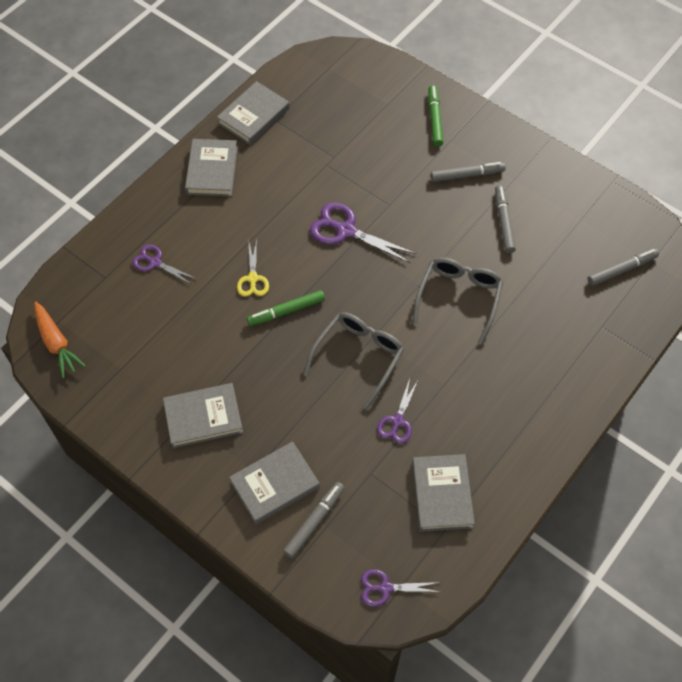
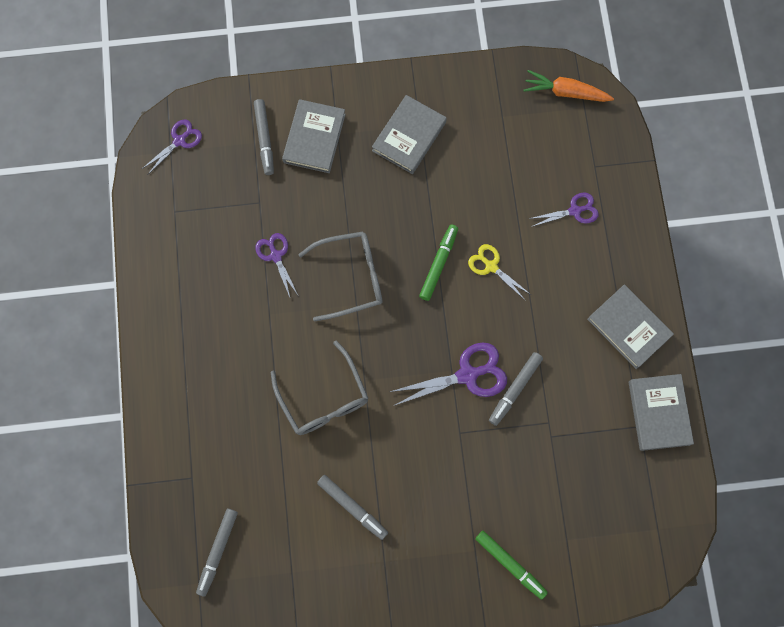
camera: 135 degrees right, 15 degrees up
grey glasses [304,312,404,409] -> grey glasses turned 90 degrees counterclockwise [298,231,382,321]
grey book [412,454,475,532] -> none
grey marker [431,162,506,182] -> grey marker moved to [489,352,543,426]

